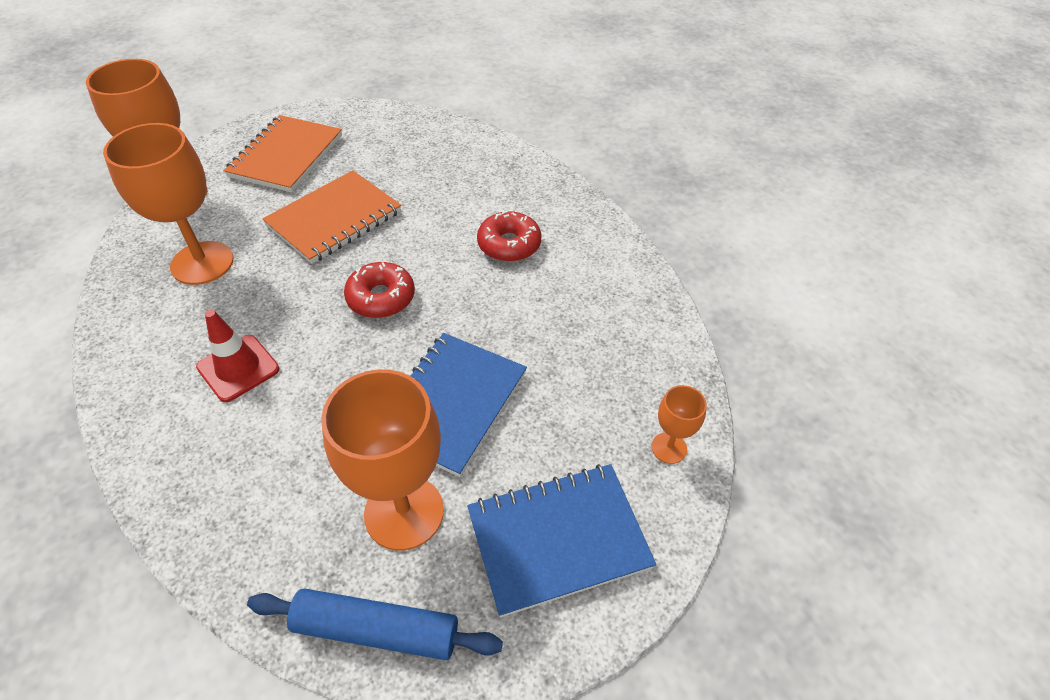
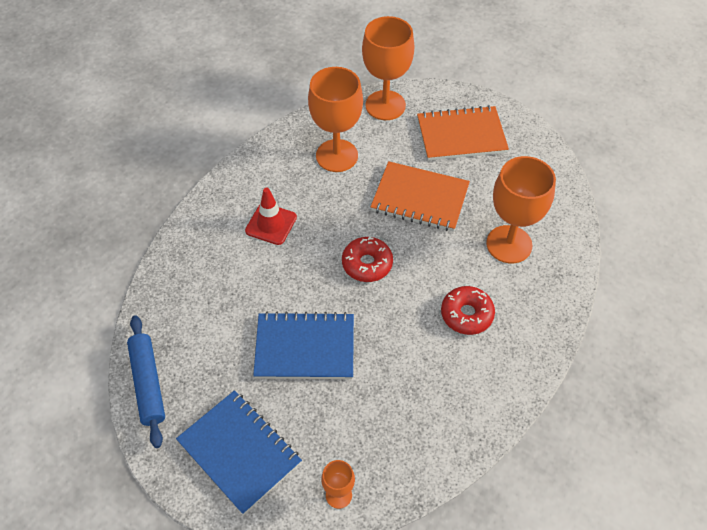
camera: 65 degrees right, 5 degrees up
orange goblet [321,369,444,550] -> orange goblet moved to [486,156,556,263]

